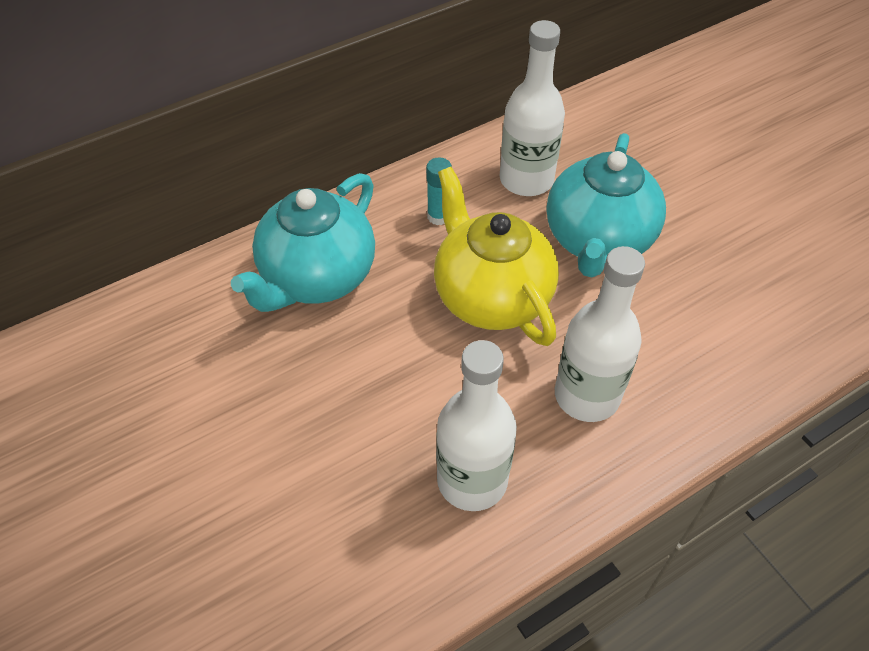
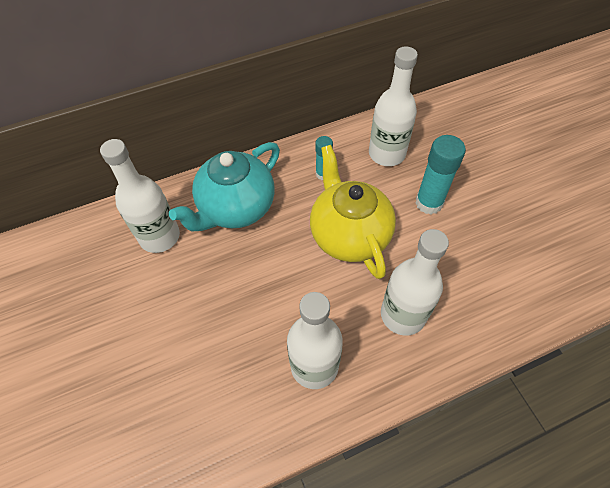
camera: 10 degrees right, 5 degrees up
turquoise teapot [547,133,666,277] -> turquoise glue stick [415,135,466,214]
none -> white bottle [100,139,180,253]

